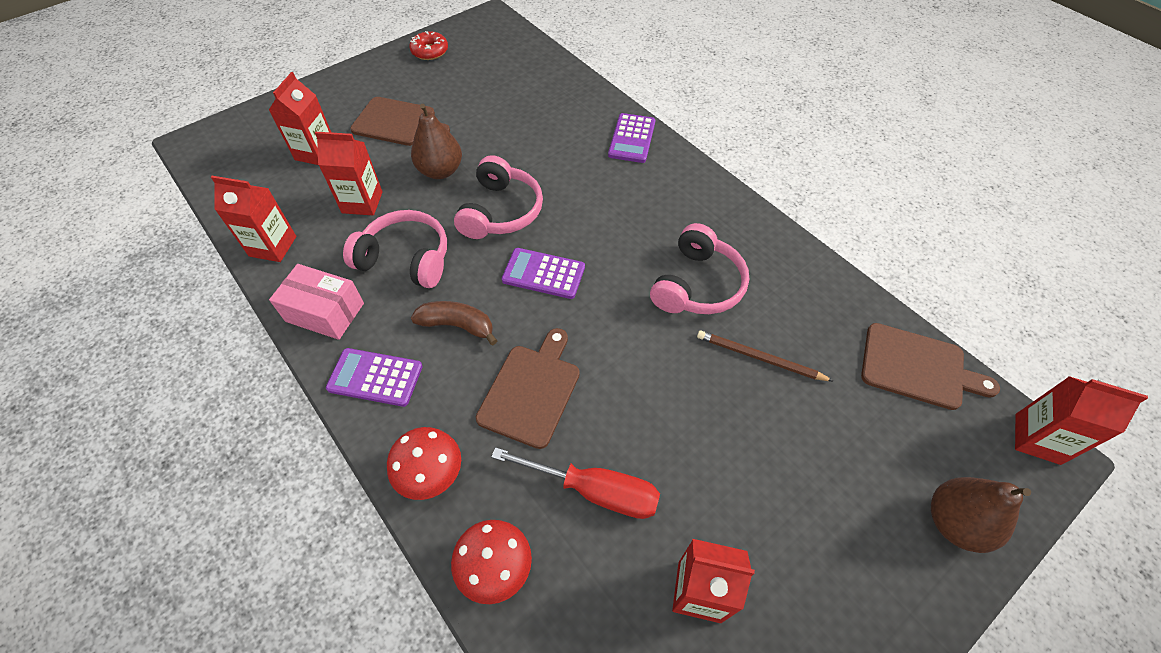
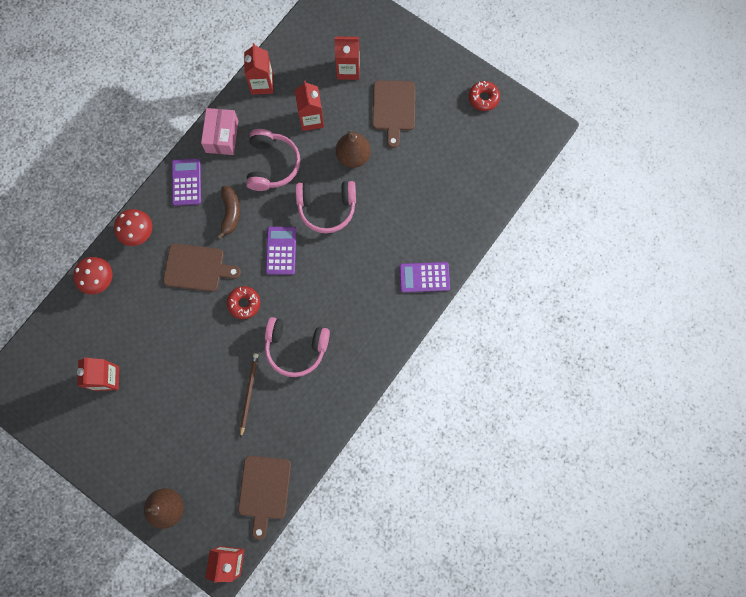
camera: 75 degrees right, 20 degrees up
red screwdriver [491,447,660,519] -> none
none -> red donut [227,286,260,319]

